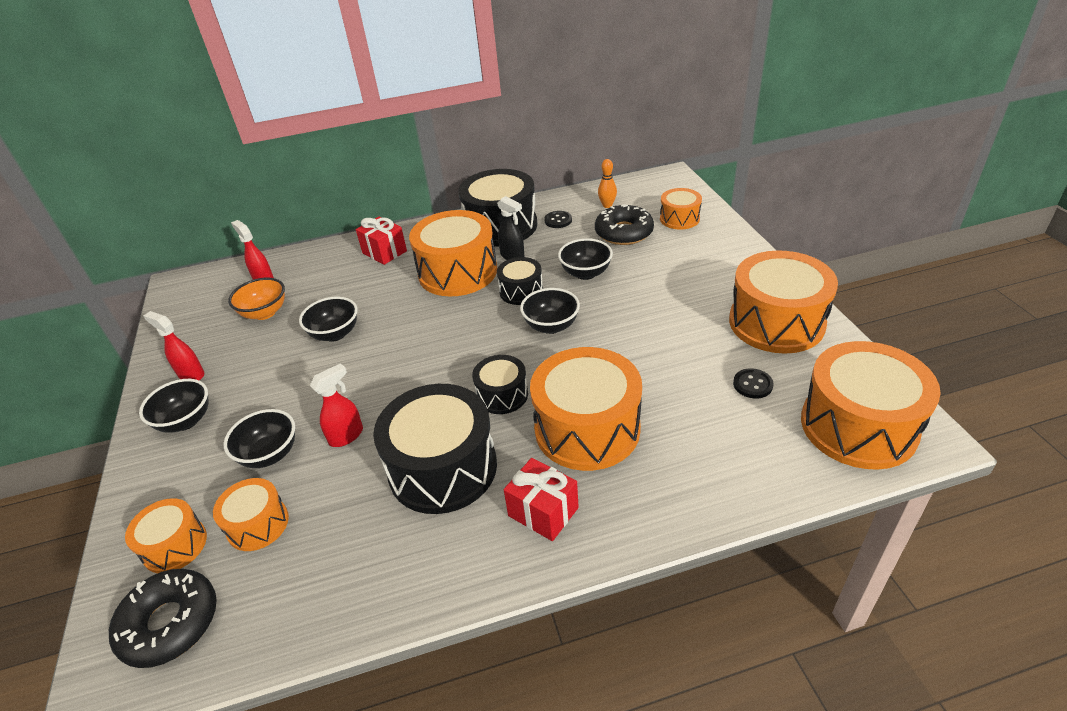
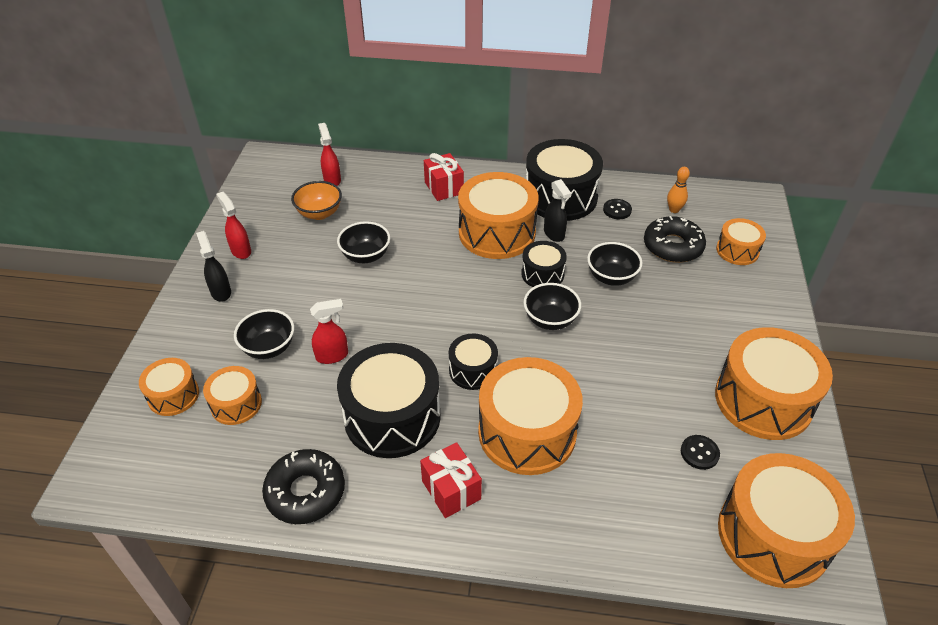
camera: 20 degrees right, 5 degrees up
black donut [109,569,217,668] -> black donut moved to [262,449,345,524]
black bowl [139,379,208,433] -> black spray bottle [196,231,231,302]

